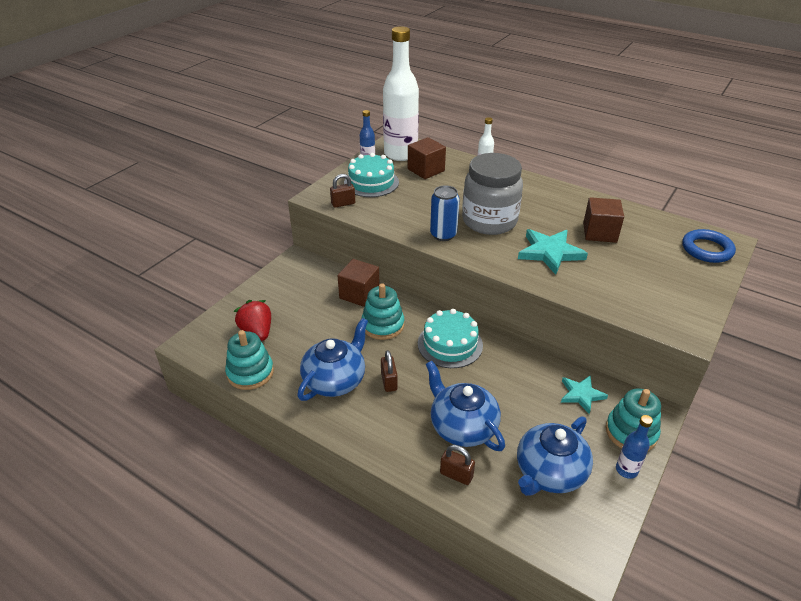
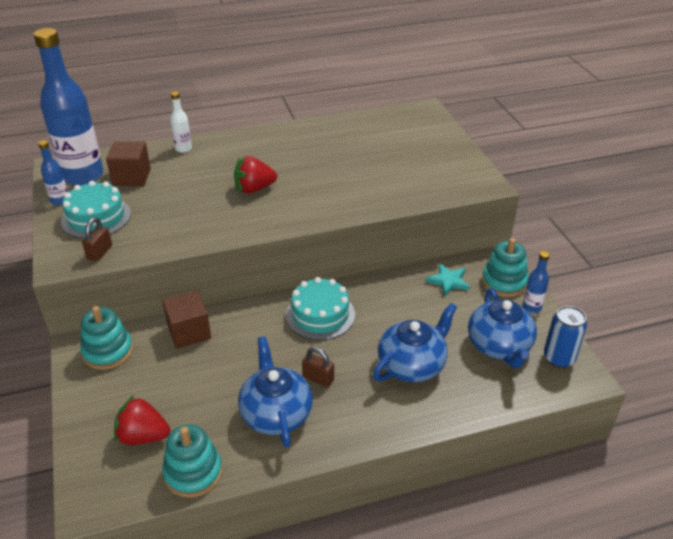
camera: 50 degrees left, 0 degrees up
turquoise stacking toy [361,283,404,340] -> turquoise stacking toy moved to [80,306,133,370]
white bottle [383,26,419,161] -> blue bottle [33,28,103,186]
blue teapot [426,361,505,451] -> blue teapot turned 135 degrees clockwise [373,303,457,382]
blue can [430,185,460,241] -> blue can moved to [544,306,587,368]
brown padlock [440,445,475,485] -> none
grey jar [462,153,523,235] -> red strawberry [234,156,277,193]
turquoise star [518,229,588,275] -> none
brown cube [583,197,624,243] -> none
blue ring [682,229,736,263] -> none

